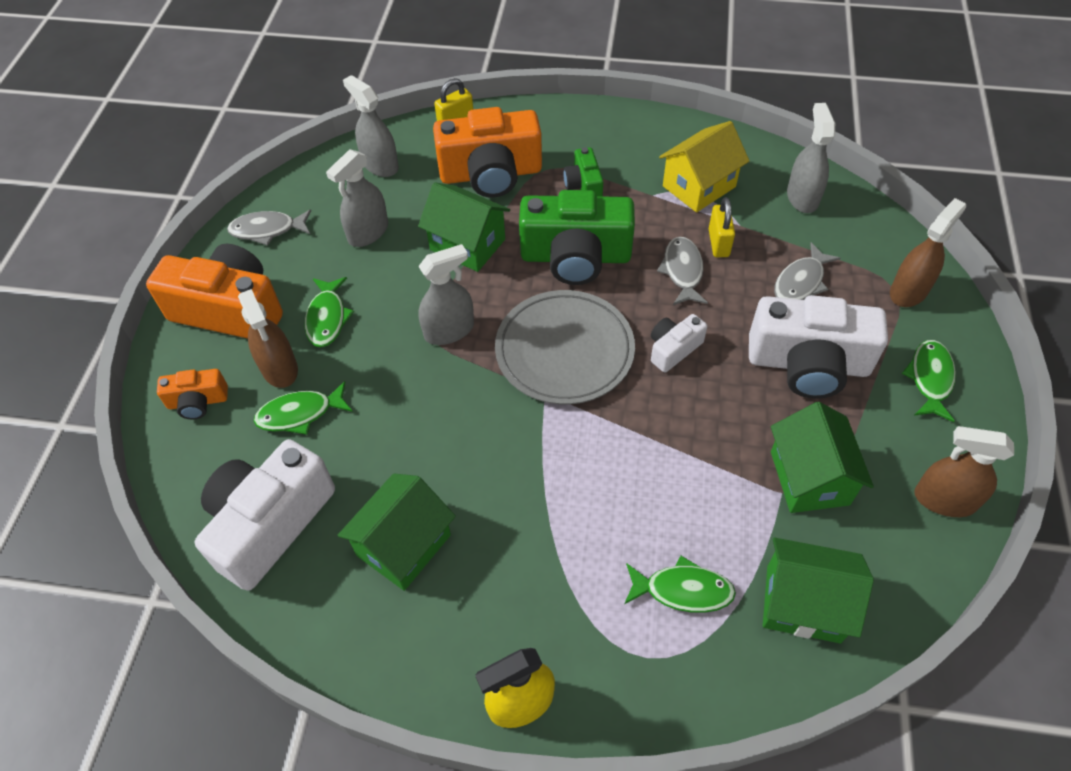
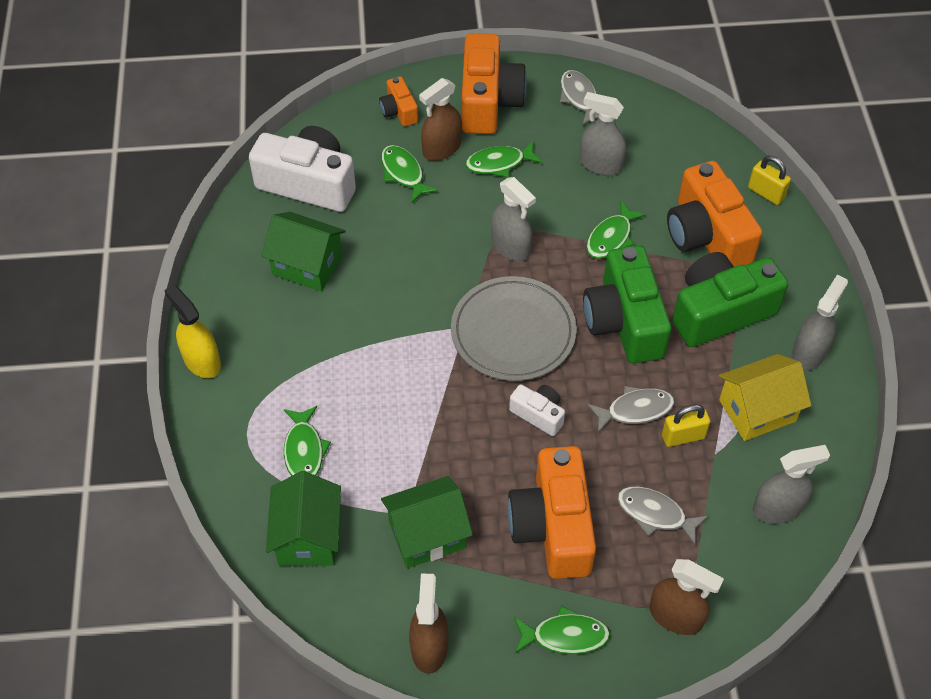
camera: 75 degrees right, 0 degrees up
grey spray bottle [343,75,399,177] -> grey spray bottle moved to [792,275,848,371]
green house [418,182,510,272] -> green fish [586,201,646,259]
green camera [563,147,603,197] -> green camera [672,252,788,347], size x2.03
yellow house [659,121,750,212] -> yellow house turned 60 degrees counterclockwise [719,354,811,441]
white camera [749,295,888,399] -> orange camera [507,446,596,579]

